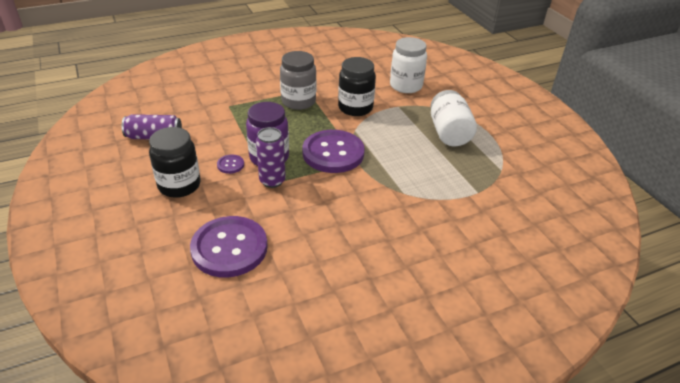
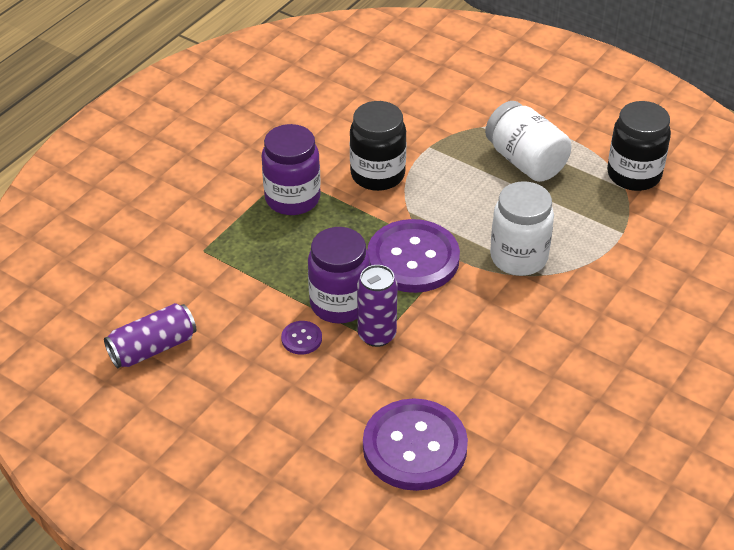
camera: 30 degrees left, 5 degrees up
black jar [149,127,201,198] -> black jar moved to [607,101,671,191]
grey jar [280,51,316,110] -> purple jar [262,124,321,215]
white jar [390,37,427,93] -> white jar moved to [490,181,554,276]

